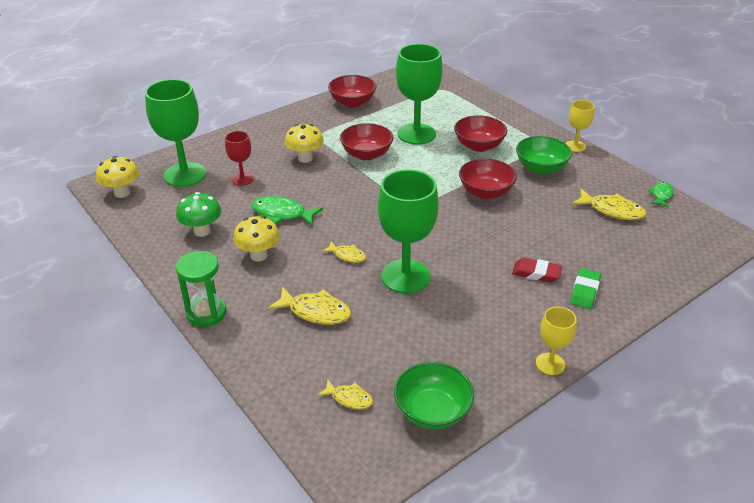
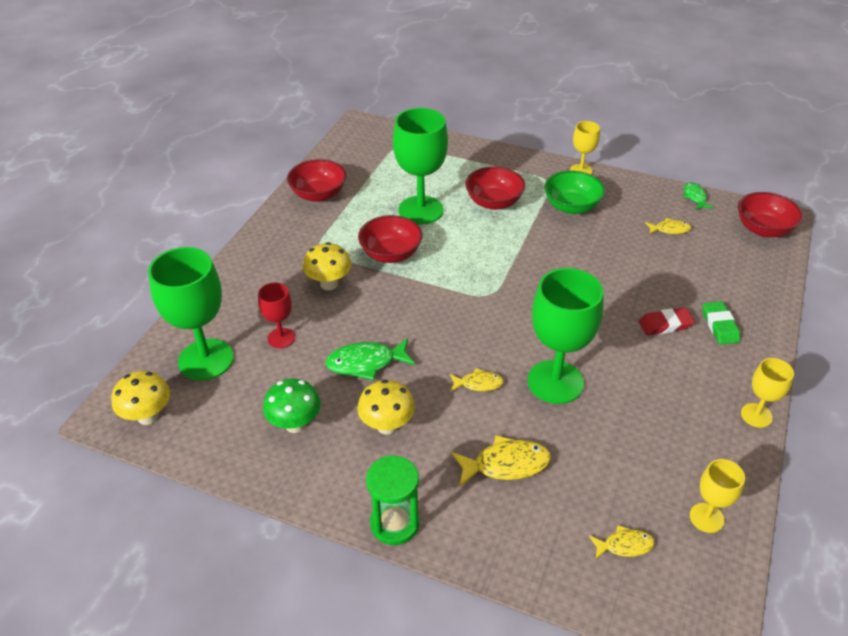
camera: 30 degrees left, 5 degrees up
green bowl [394,362,474,429] -> yellow goblet [690,459,745,533]
red bowl [459,158,517,199] -> red bowl moved to [738,192,803,237]
yellow fish [572,189,646,220] -> yellow fish [645,218,691,234], size x0.60

